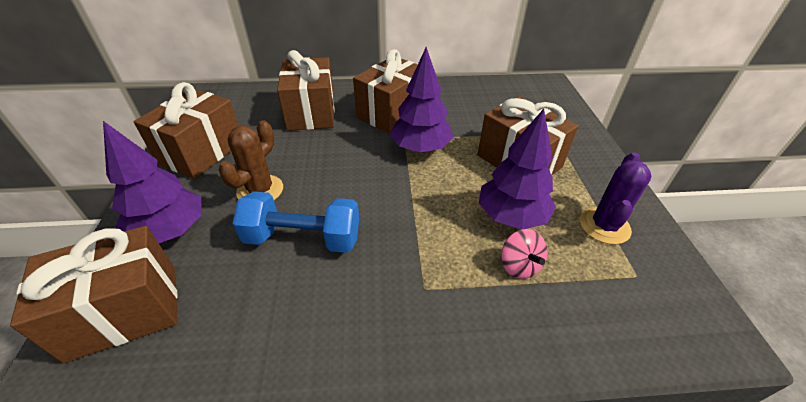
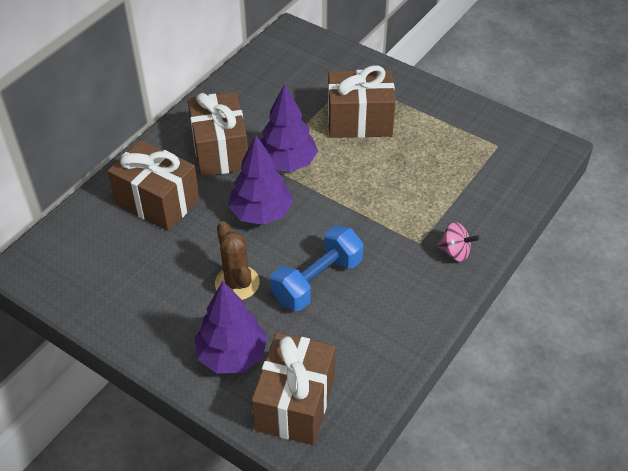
camera: 50 degrees left, 5 degrees up
brown gift [134,82,239,179] -> none
purple tree [479,109,556,230] -> purple tree moved to [229,135,293,225]
pink spinning top [501,229,547,279] -> pink spinning top moved to [437,222,479,262]
purple cactus [580,152,651,244] -> none

